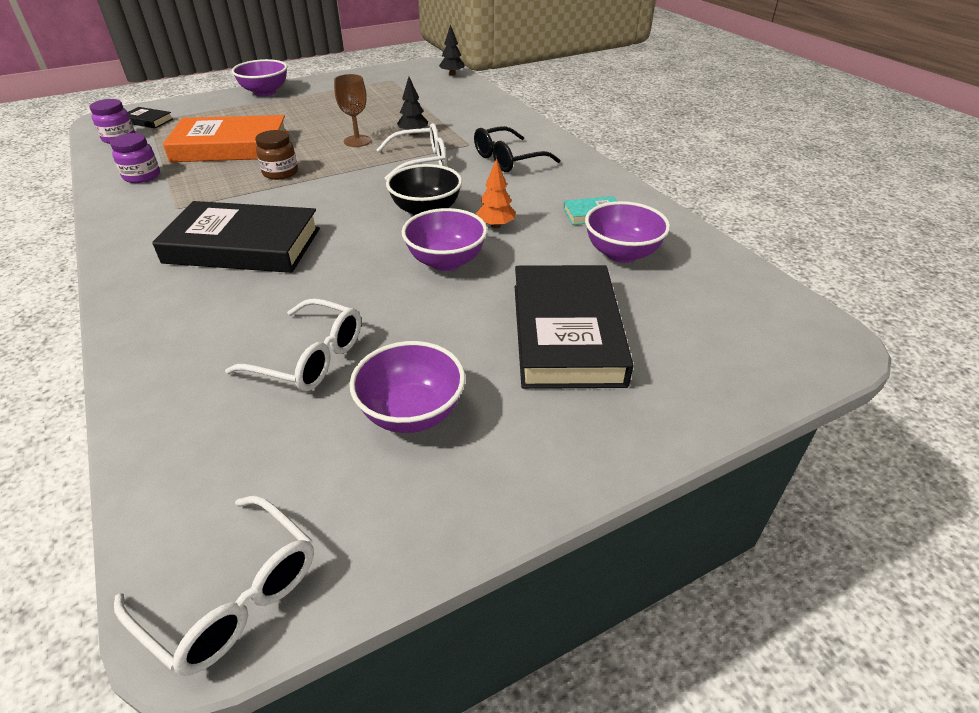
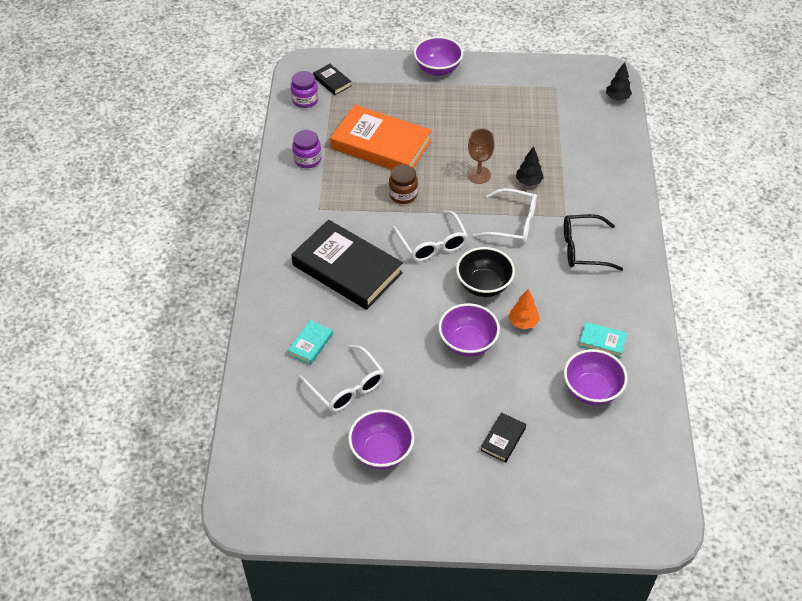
camera: 30 degrees right, 10 degrees up
white glasses [114,496,314,676] -> white glasses moved to [393,210,468,261]
black book [515,265,634,389] -> black book [481,412,526,463], size x0.43
none -> turquoise book [288,320,333,365]

